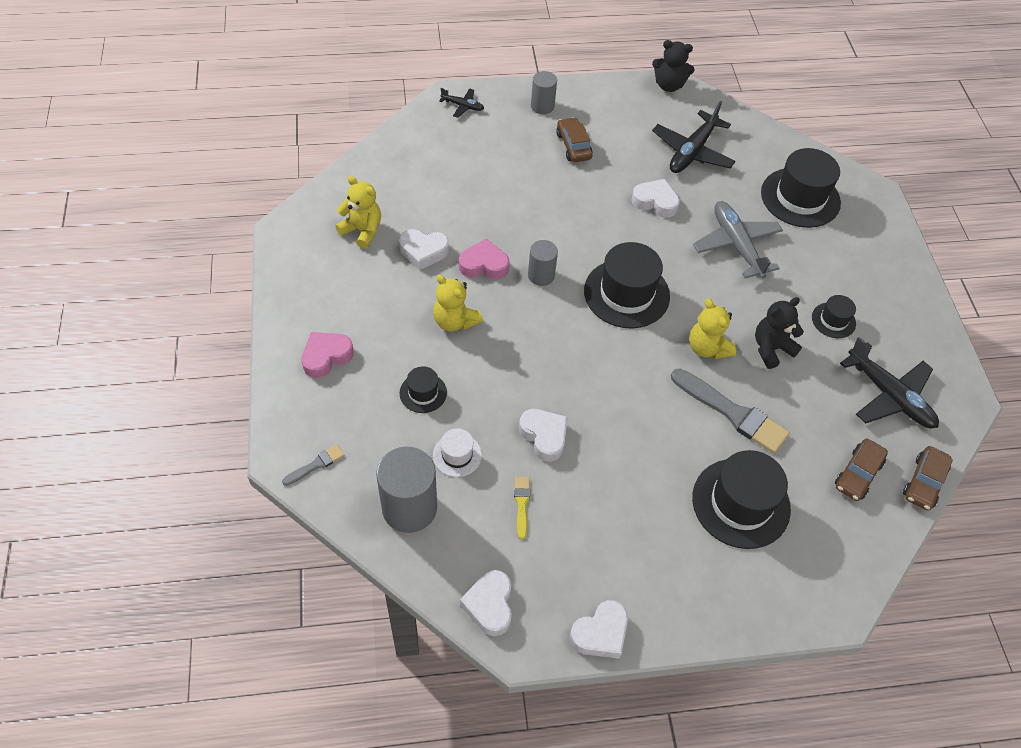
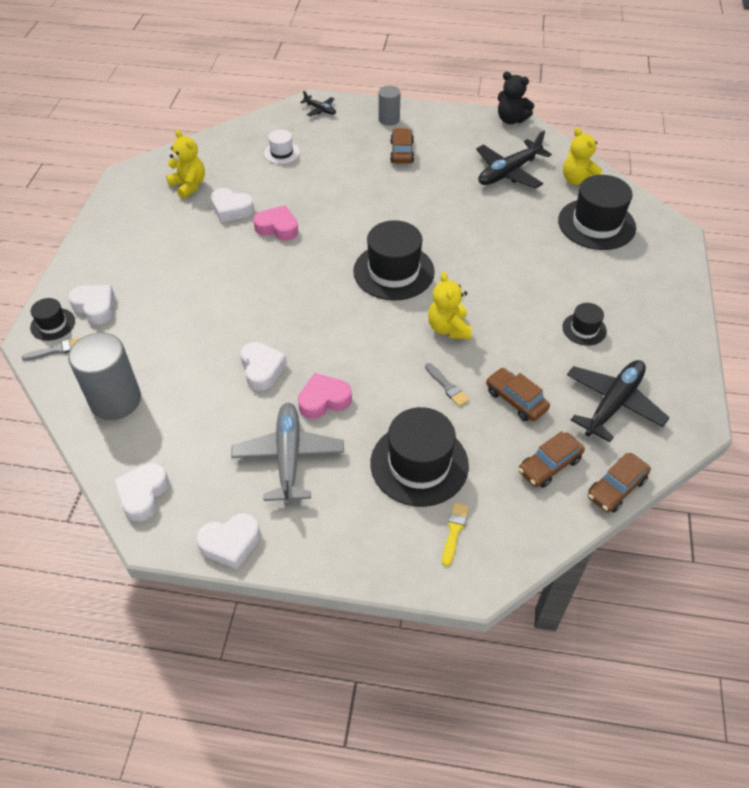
camera: 20 degrees right, 5 degrees down
pink heart [302,332,354,378] -> pink heart moved to [298,373,352,419]
black hat [399,366,447,413] -> black hat moved to [30,298,75,341]
yellow teddy bear [433,274,483,332] -> yellow teddy bear moved to [563,128,602,185]
white hat [433,428,482,477] -> white hat moved to [264,130,300,164]
yellow brush [514,477,530,540] -> yellow brush moved to [442,502,469,566]
grey cylinder [528,240,558,286] -> none
white heart [631,179,680,218] -> white heart moved to [68,285,114,324]
grey brush [671,368,790,454] -> grey brush [425,363,470,407], size x0.48
grey plane [693,201,783,279] -> grey plane moved to [231,403,344,506]
black teddy bear [755,297,804,369] -> none
black plane [840,337,939,428] -> black plane turned 120 degrees counterclockwise [567,360,670,442]
none -> brown car [486,368,550,421]

